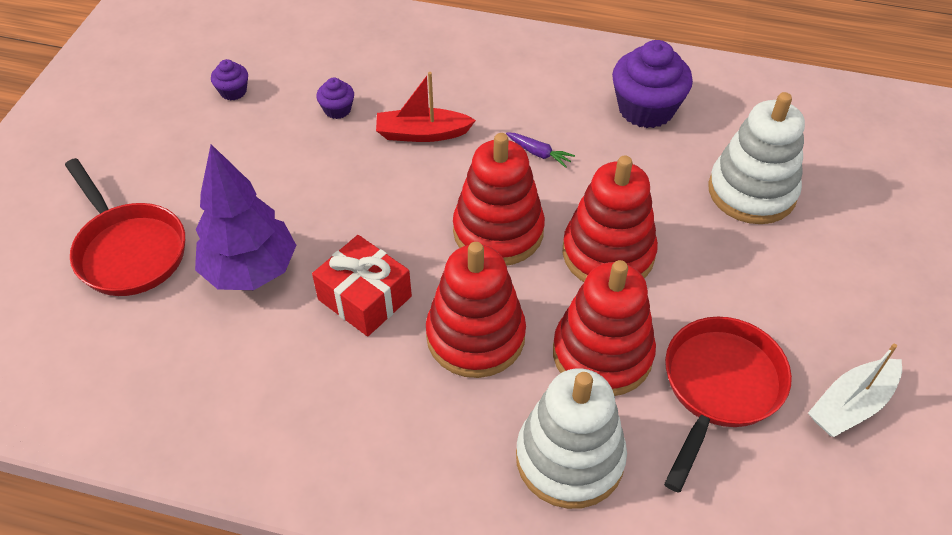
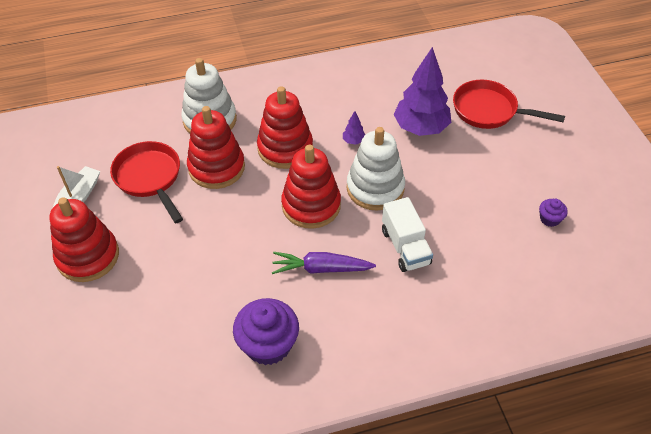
camera: 150 degrees right, 0 degrees up
red gift [312,235,412,337] -> purple tree [343,111,365,145]
purple cupcake [316,77,354,119] -> none
red boat [376,72,476,142] -> white truck [382,197,433,272]
purple carrot [506,132,575,168] -> purple carrot [272,252,376,274], size x1.86
red stacking toy [562,156,658,282] -> red stacking toy moved to [49,197,119,282]
red pan [664,317,792,493] -> red pan turned 150 degrees clockwise [110,141,183,223]
white stacking toy [708,92,805,224] -> white stacking toy moved to [347,127,405,211]

